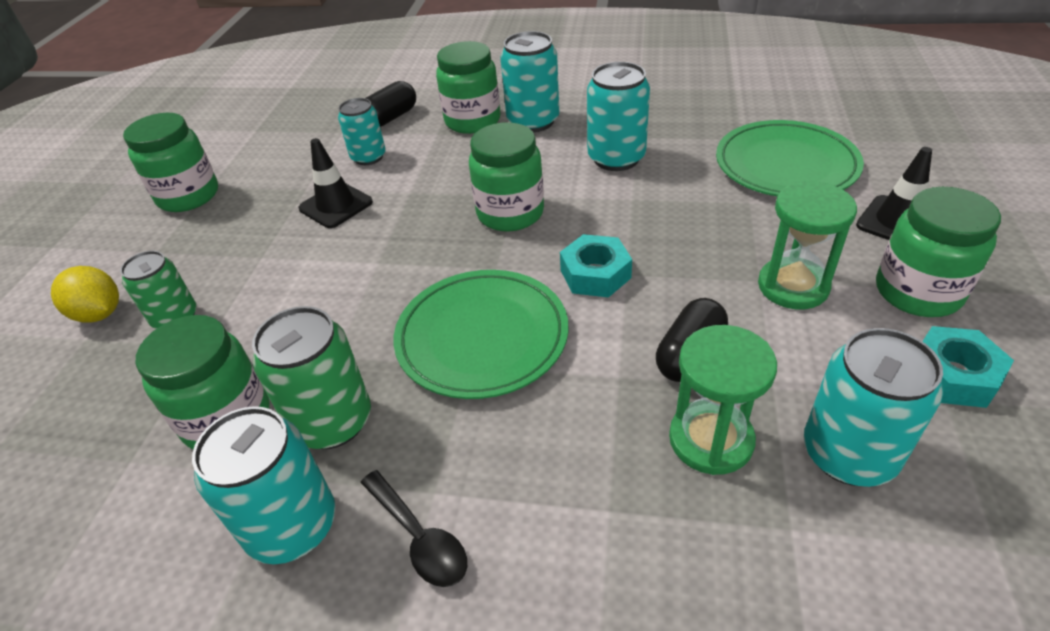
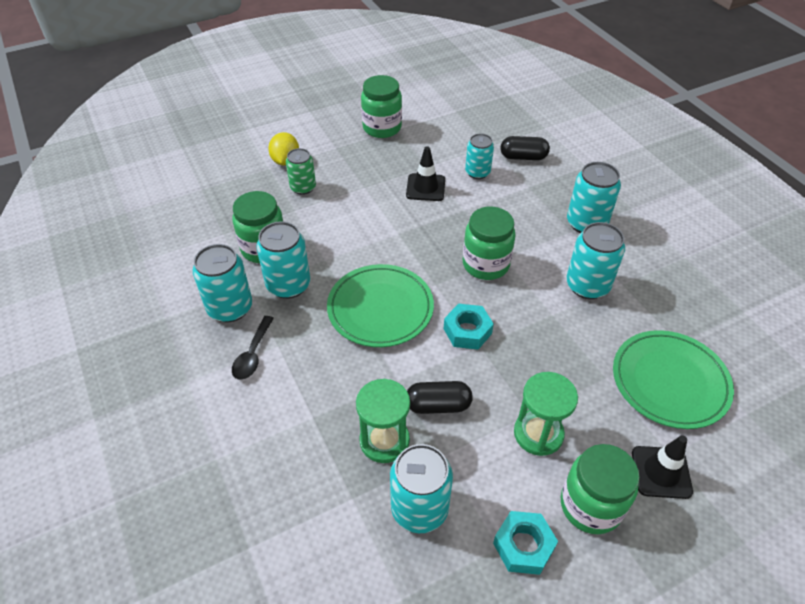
camera: 50 degrees right, 5 degrees up
green can [252,306,371,449] -> turquoise can [256,221,310,299]
green jar [436,41,500,134] -> none

